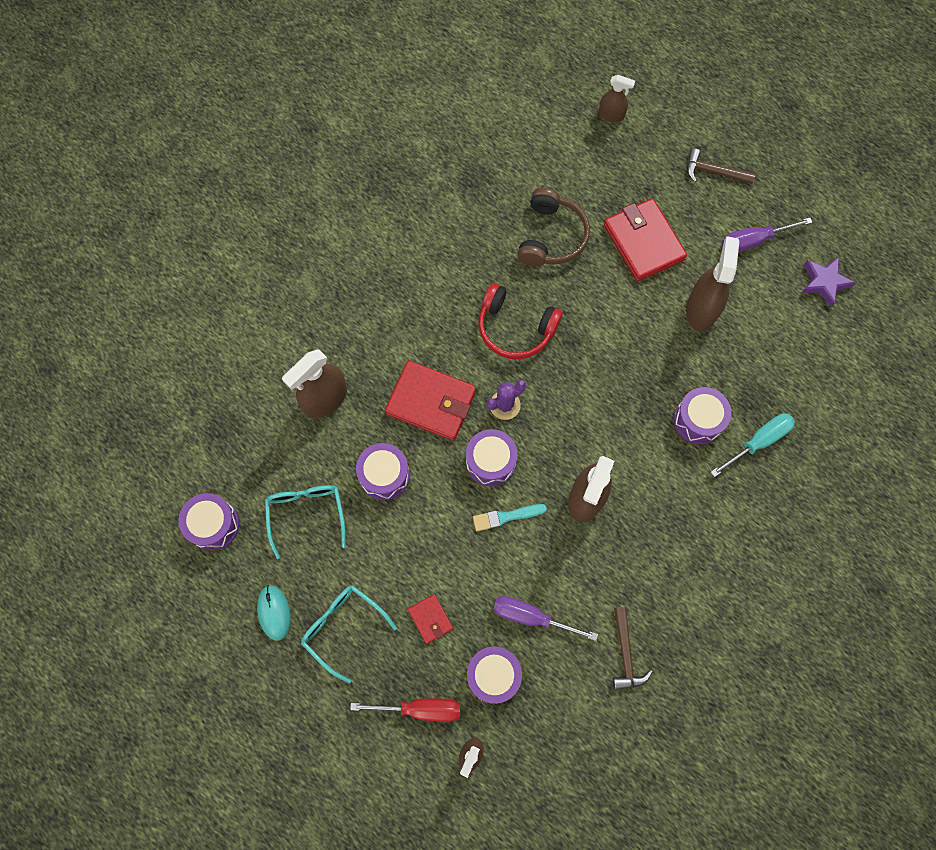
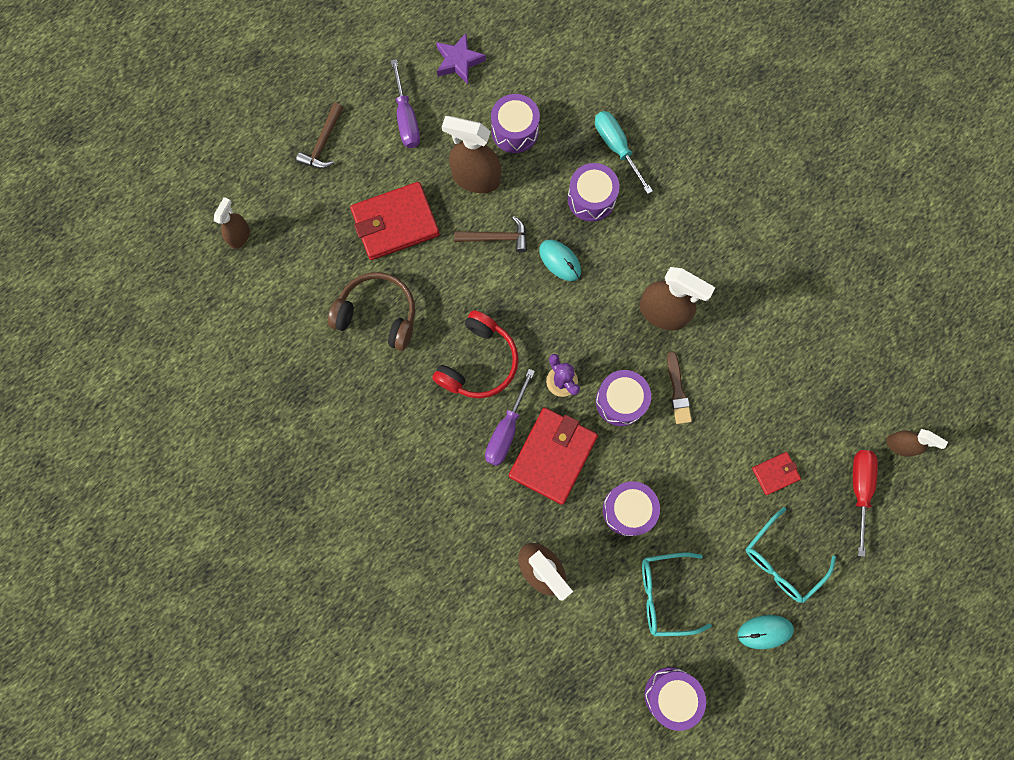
camera: 85 degrees left, 5 degrees up
purple drum [467,647,522,704] -> purple drum moved to [491,94,540,153]
turquoise brush [473,504,547,531] -> brown brush [667,351,692,424]
purple screwdriver [493,596,598,641] -> purple screwdriver moved to [485,369,535,466]
brown hammer [613,607,652,690] -> brown hammer moved to [454,216,527,253]
none -> turquoise mouse [539,239,581,281]

